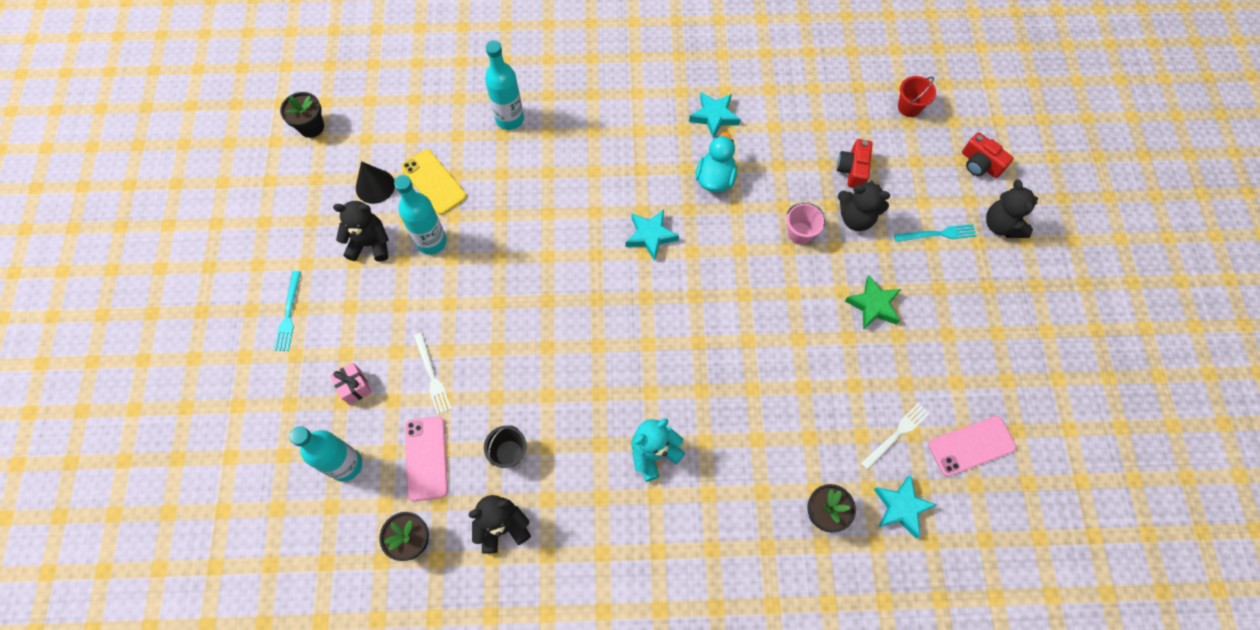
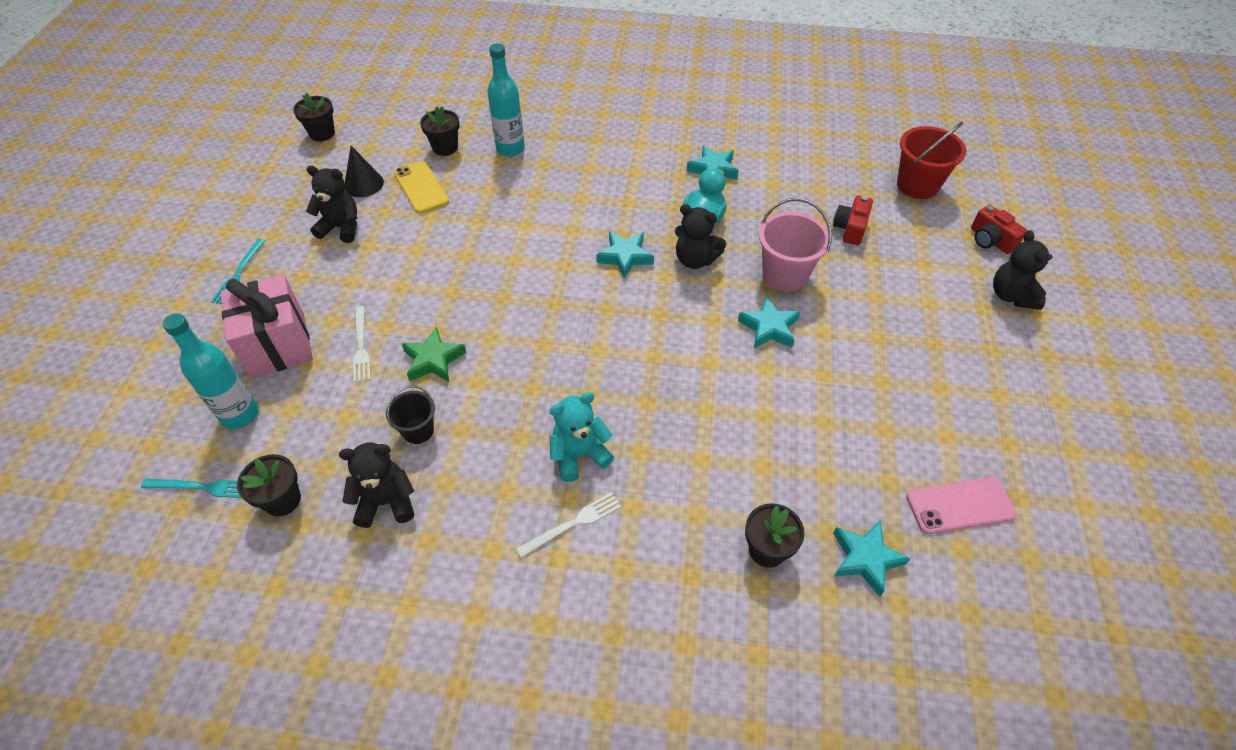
camera: 10 degrees right, 15 degrees down
pink gift [330,363,372,405] -> pink gift [220,275,313,378], size x2.21
turquoise bottle [394,175,447,255] -> none
pink phone [405,416,448,501] -> none
pink bucket [786,202,826,244] -> pink bucket [759,198,832,291], size x1.68
black teddy bear [838,180,890,231] -> black teddy bear moved to [675,204,726,269]
green star [845,275,901,330] -> green star moved to [402,327,467,382]
white fork [860,403,930,470] -> white fork moved to [516,492,621,558]
turquoise fork [894,224,977,242] -> turquoise fork moved to [141,478,242,498]
red bucket [898,76,936,117] -> red bucket [897,121,966,199], size x1.68
none -> black flower pot [420,106,460,156]
none -> turquoise star [738,297,800,348]

